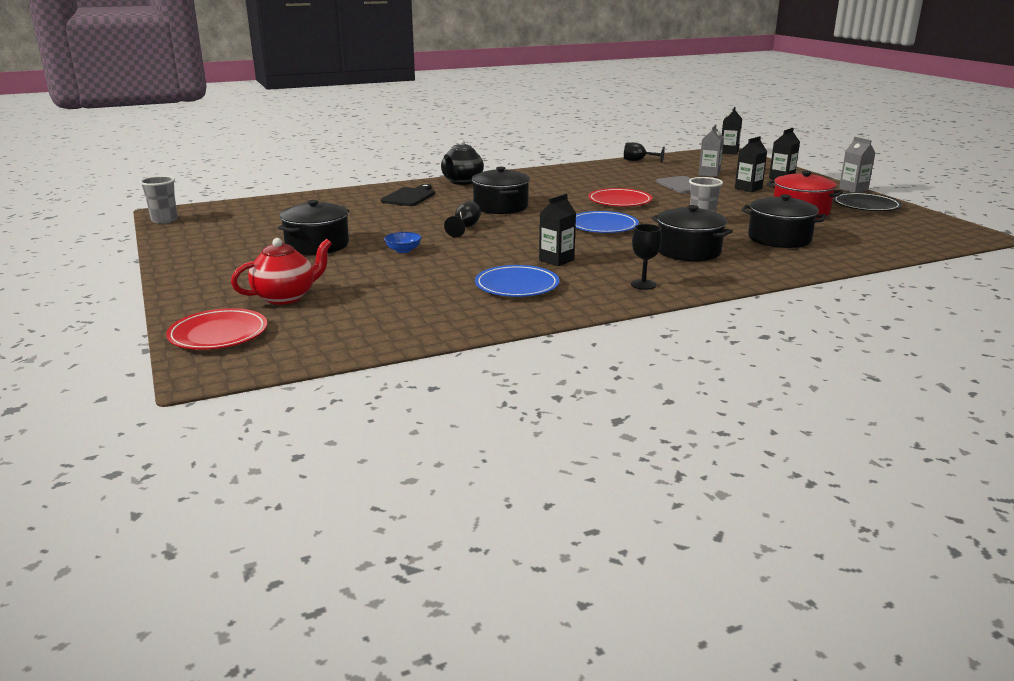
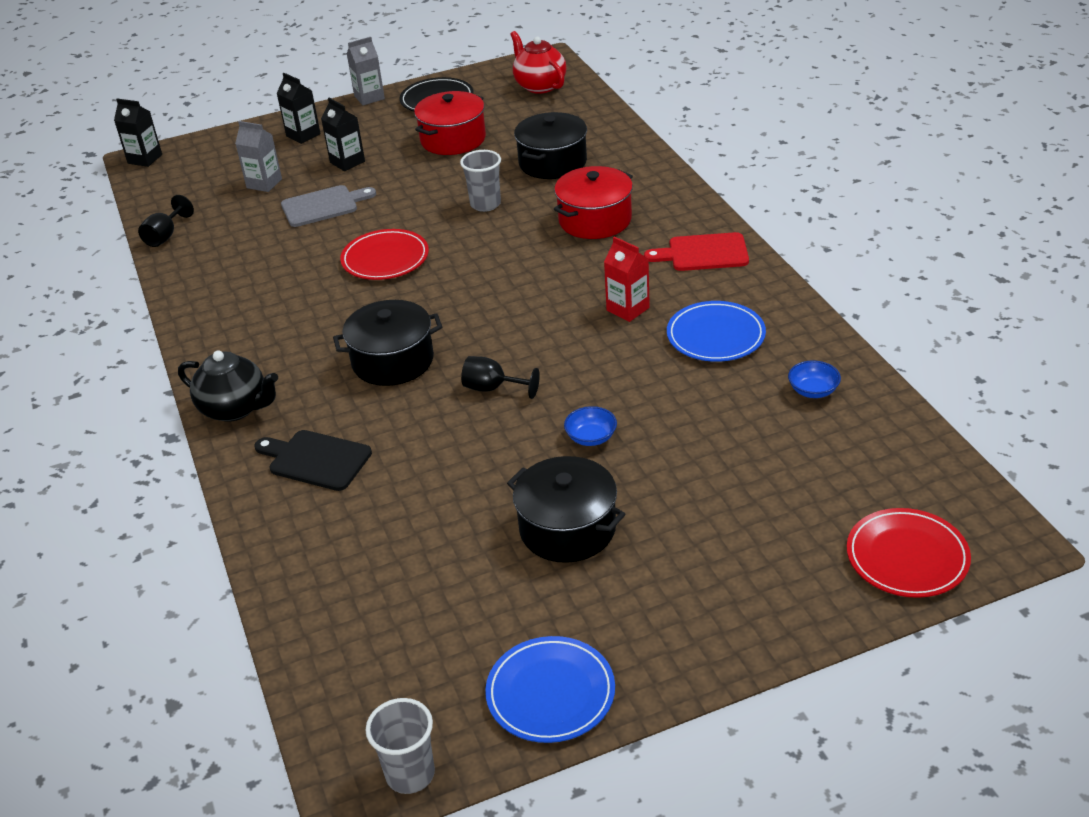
camera: 85 degrees left, 15 degrees up
red teapot [231,238,332,305] -> red teapot moved to [510,31,566,94]
black carton [539,194,576,266] -> red carton [604,237,650,322]
blue plate [575,211,639,233] -> blue plate moved to [485,636,615,743]
black goblet [631,224,662,290] -> red cutting board [644,232,749,271]
black pot [652,205,733,261] -> red pot [554,166,633,239]
none -> blue bowl [788,360,841,398]

